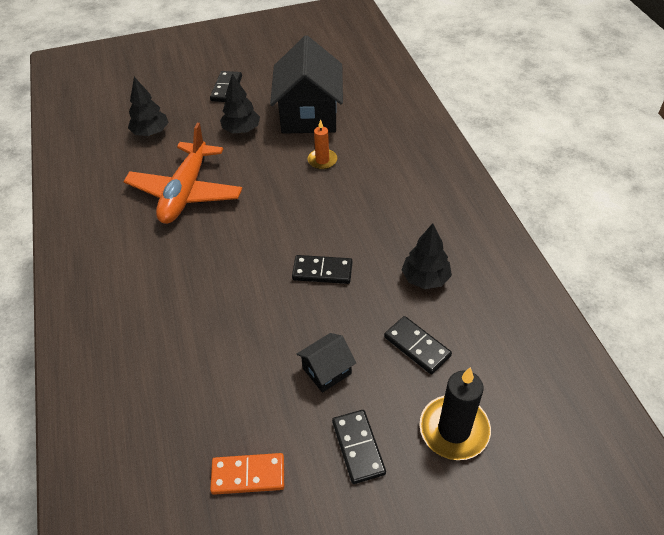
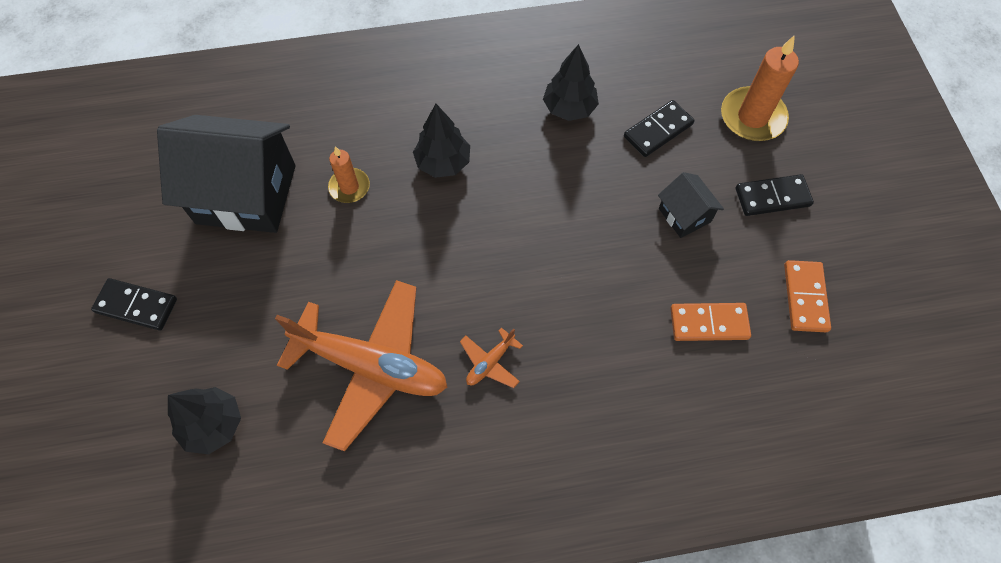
camera: 85 degrees left, 15 degrees up
black tree [220,74,260,133] -> black tree moved to [413,104,470,178]
black domino [292,255,352,284] -> none
black candle [419,367,491,460] -> orange candle [721,36,799,141]
none -> orange plane [460,327,523,388]
none -> orange domino [670,303,751,341]

